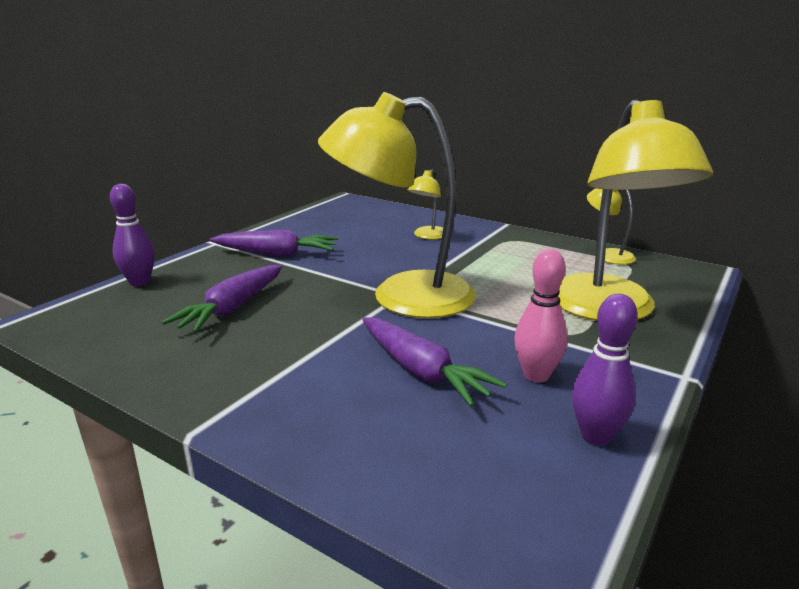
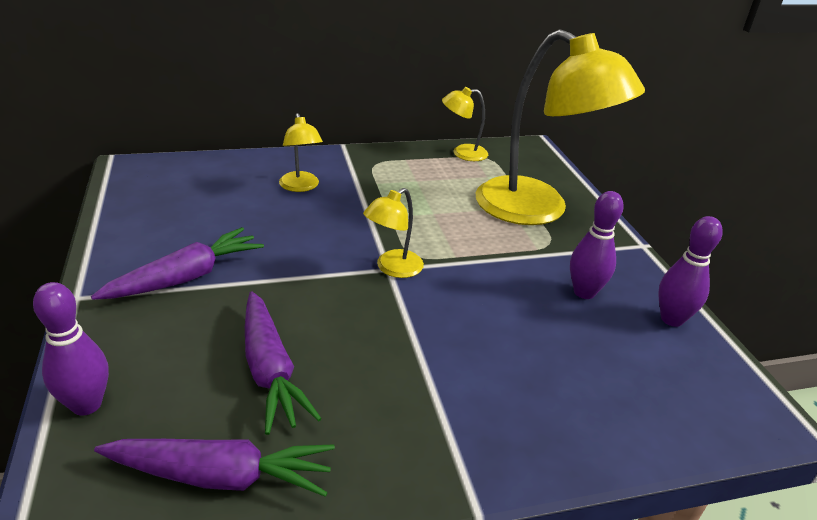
camera: 50 degrees left, 10 degrees up
yellow lamp [318,92,476,318] -> yellow lamp [363,188,424,278], size x0.44
purple carrot [362,317,507,407] -> purple carrot moved to [94,439,335,497]
pink bowling pin [514,249,568,382] -> purple bowling pin [570,191,624,299]

